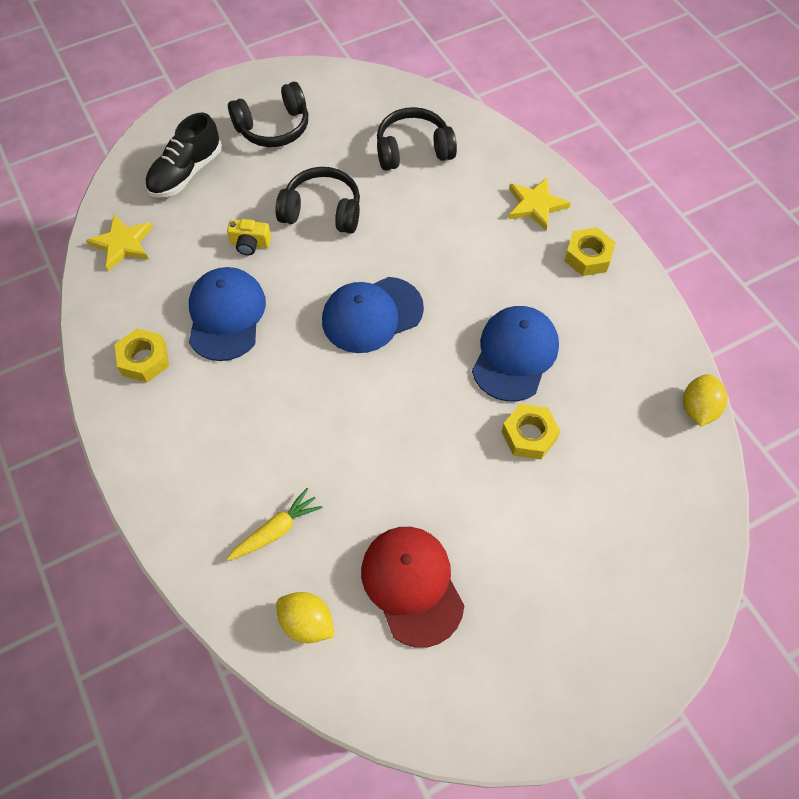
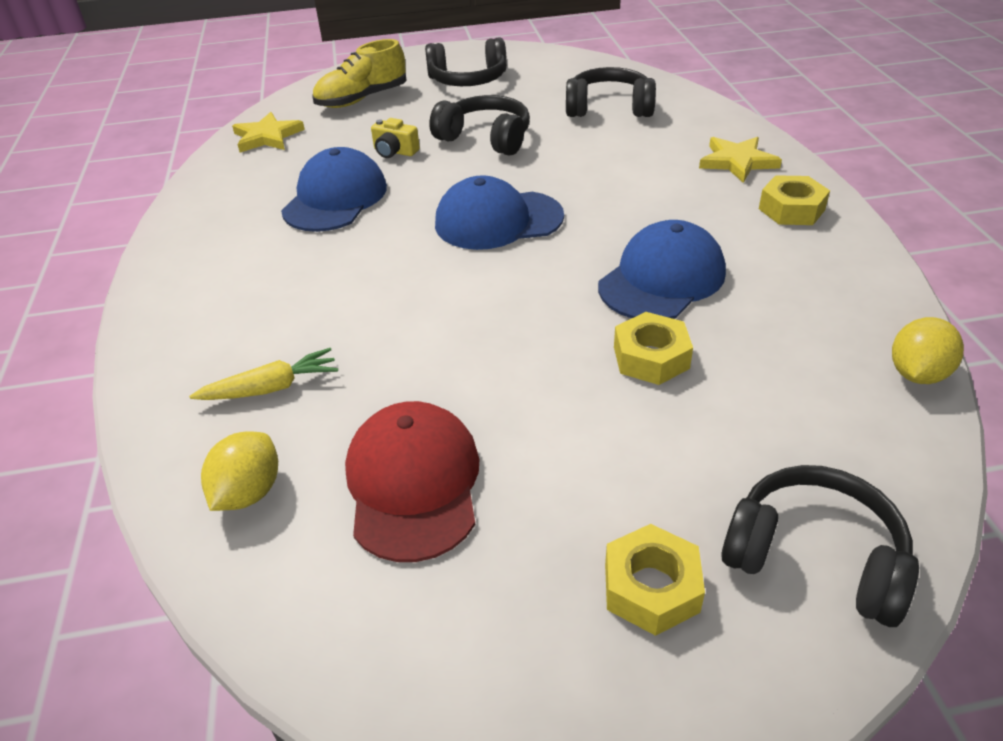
camera: 20 degrees right, 20 degrees down
yellow nut [115,328,169,382] -> yellow nut moved to [605,524,705,636]
black shoe [145,113,222,198] -> yellow shoe [313,39,407,108]
yellow lemon [276,592,335,643] -> yellow lemon turned 60 degrees clockwise [201,431,278,511]
none -> black headphones [721,465,919,627]

